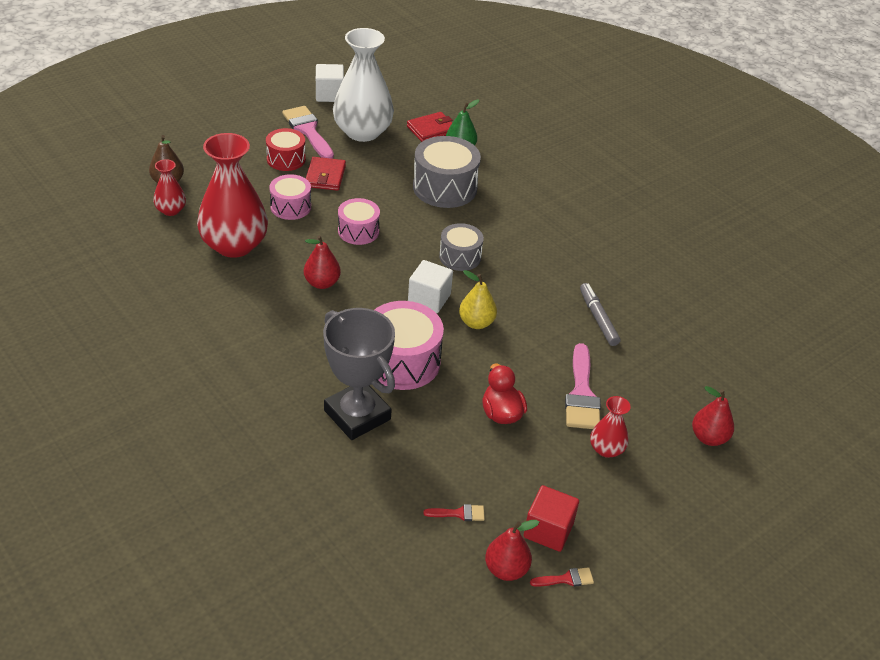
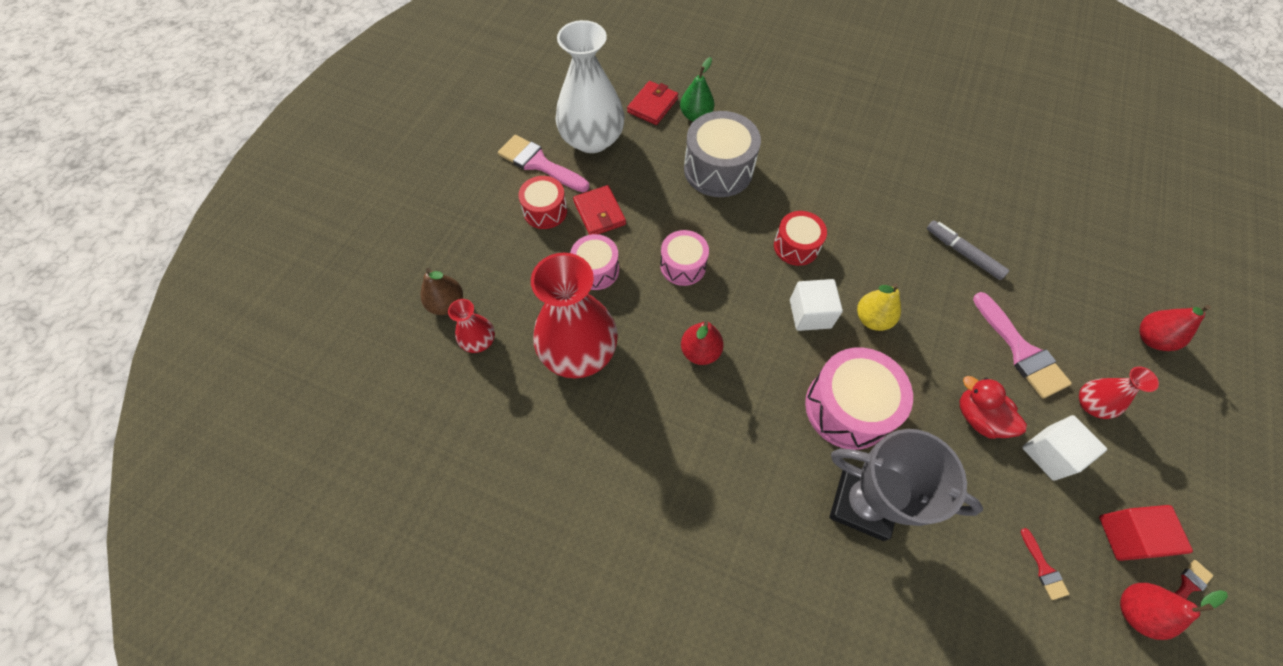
camera: 25 degrees left, 20 degrees up
white cube [316,64,344,102] -> white cube moved to [1022,415,1107,481]
red brush [423,504,485,521] -> red brush turned 105 degrees clockwise [1021,528,1070,600]
grey drum [439,223,484,271] -> red drum [774,211,827,266]

